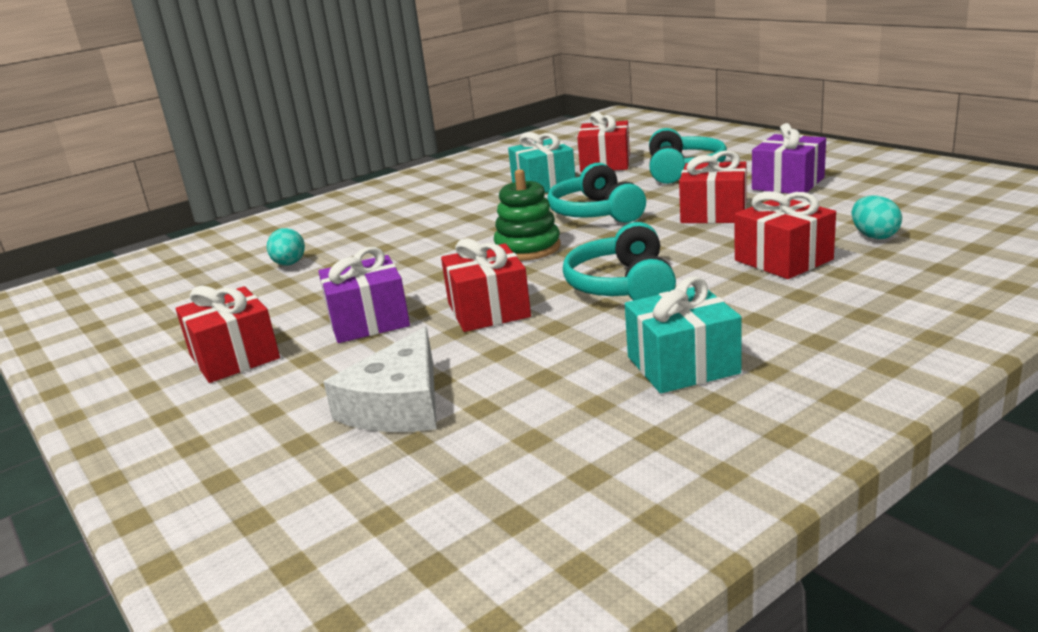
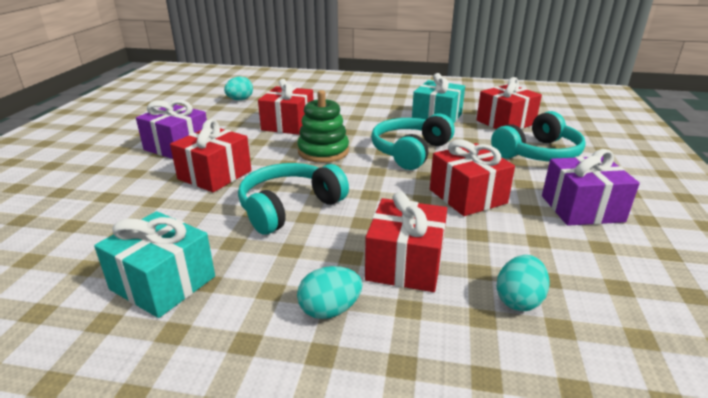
camera: 45 degrees right, 5 degrees up
red gift [176,286,280,383] -> red gift moved to [258,79,313,135]
white cheese [324,327,437,432] -> none
none -> turquoise egg [297,266,362,319]

